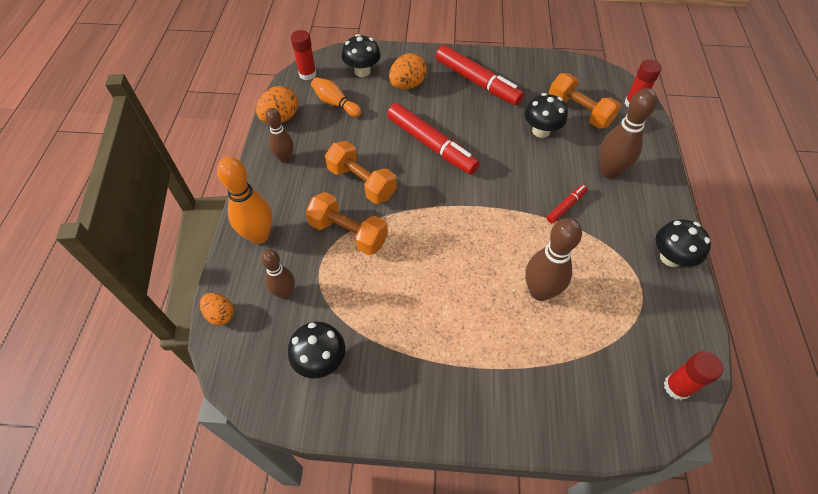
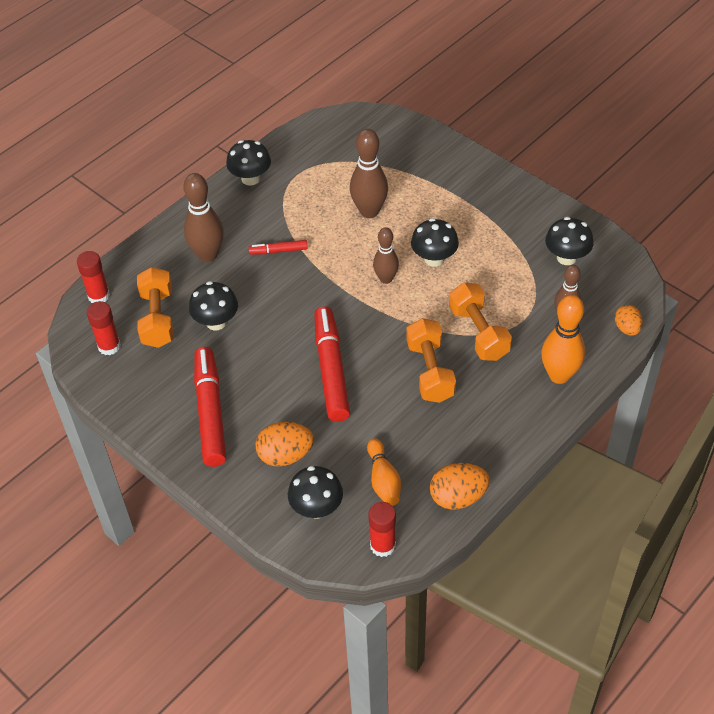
camera: 140 degrees left, 5 degrees down
brown bowling pin [265,108,293,163] -> brown bowling pin moved to [373,227,399,284]
red glue stick [664,351,723,400] -> red glue stick moved to [87,301,121,355]
none -> black mushroom [411,218,459,267]

